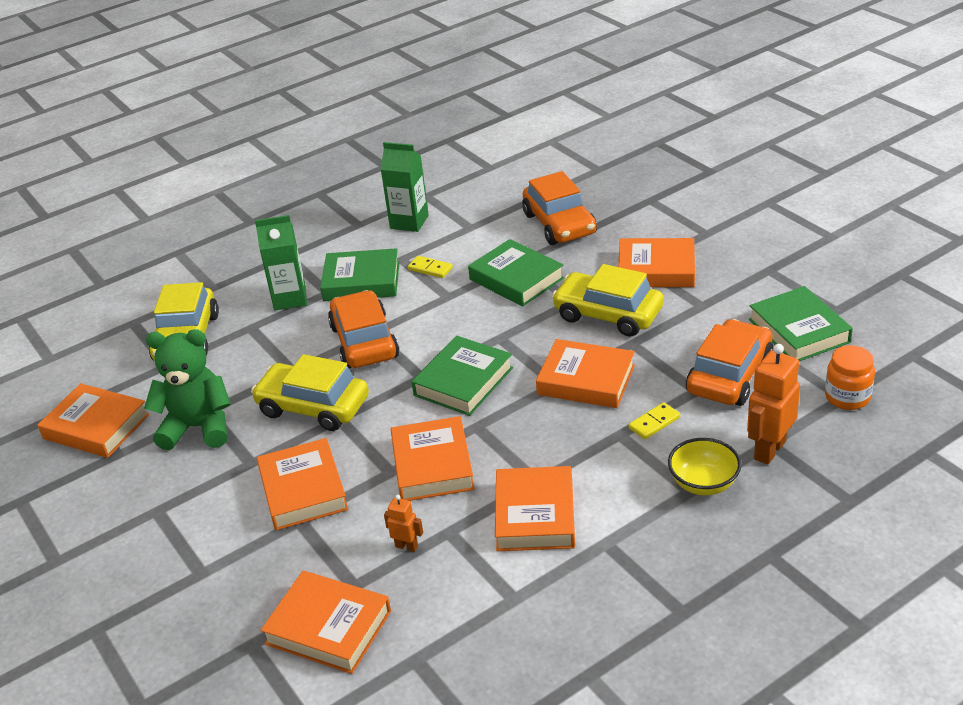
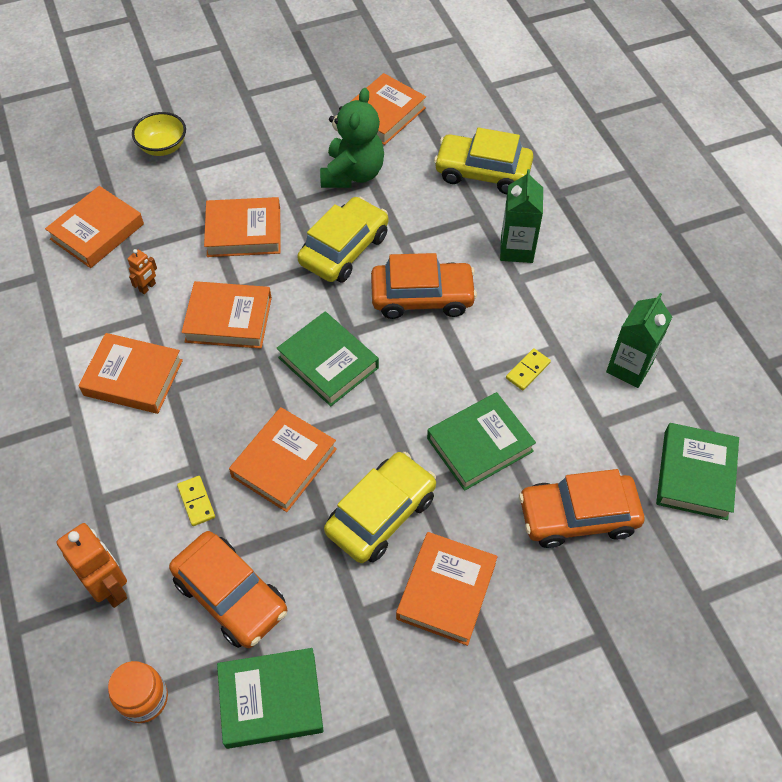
camera: 100 degrees right, 20 degrees up
green book [320,248,400,301] -> green book moved to [656,423,739,520]
yellow bowl [668,438,742,495] -> yellow bowl moved to [132,112,186,156]

